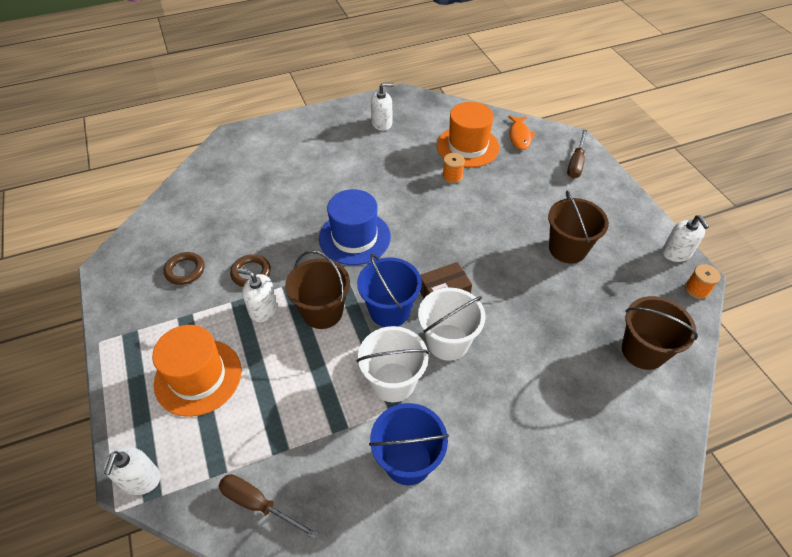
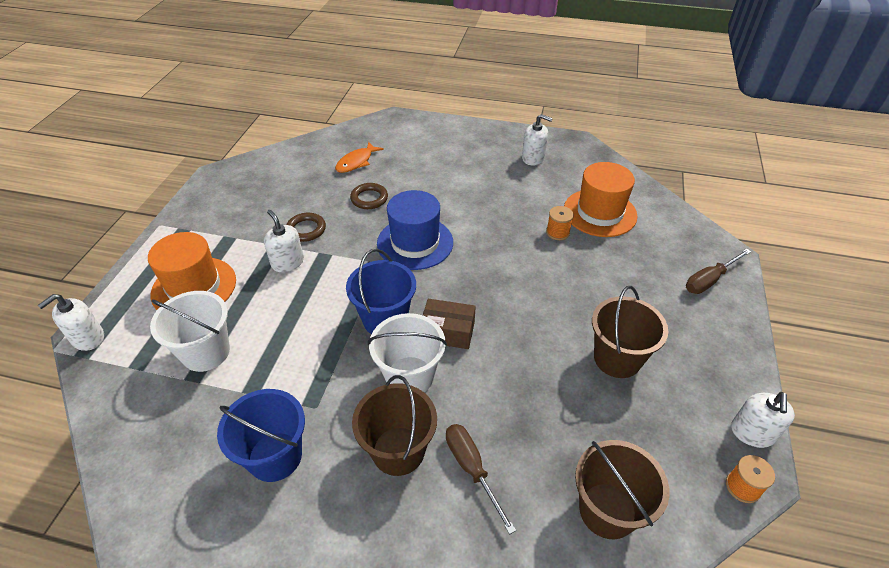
camera: 35 degrees right, 5 degrees down
brown ring [164,252,205,285] -> brown ring moved to [350,183,388,209]
brown screwdriver [218,474,319,539] -> brown screwdriver moved to [446,424,516,535]
brown bucket [285,250,350,329] -> brown bucket moved to [352,375,437,476]
white bucket [357,326,429,402] -> white bucket moved to [150,291,230,372]
orange fish [508,116,536,150] -> orange fish moved to [335,142,384,173]

